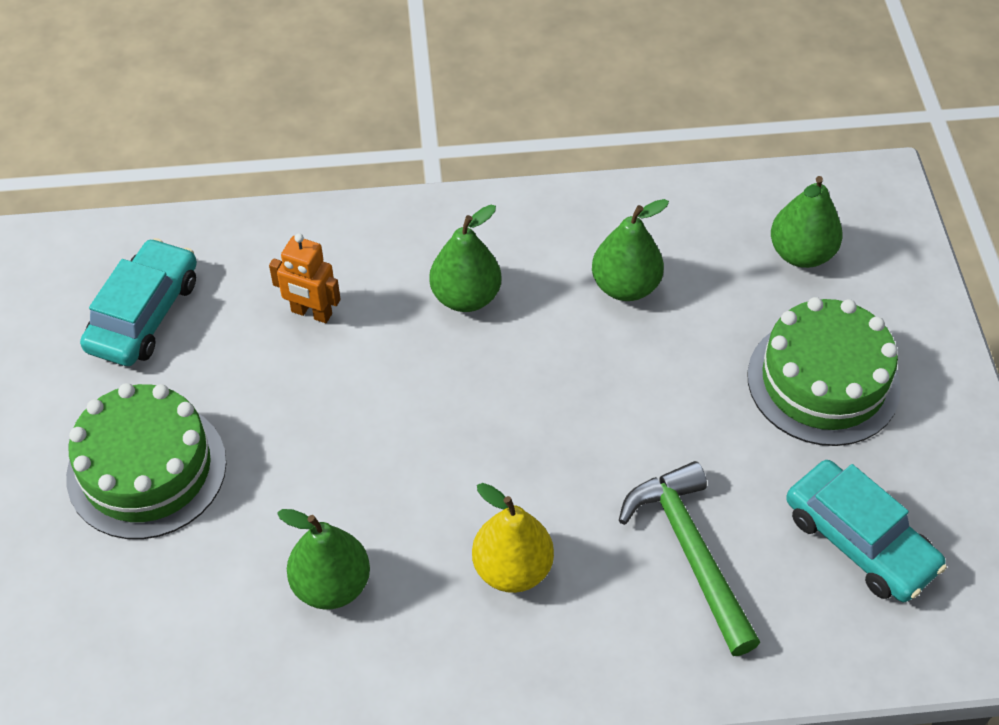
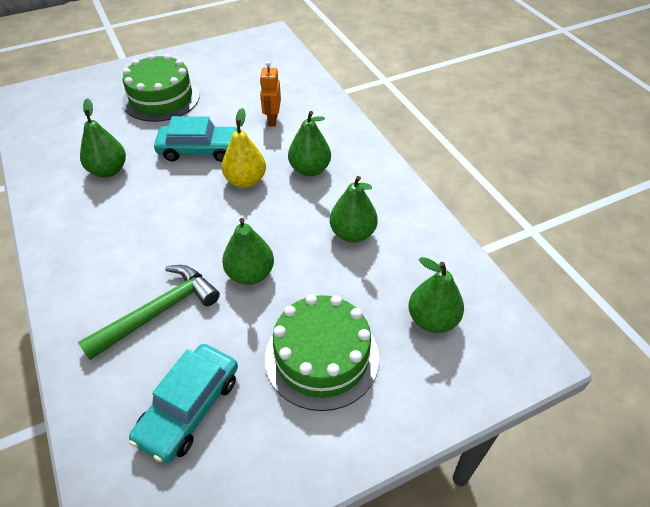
camera: 70 degrees right, 5 degrees down
turquoise car [80,238,197,366] -> turquoise car moved to [154,116,237,162]
yellow pear [472,483,554,593] -> yellow pear moved to [222,108,266,188]
none -> green pear [222,218,274,285]

